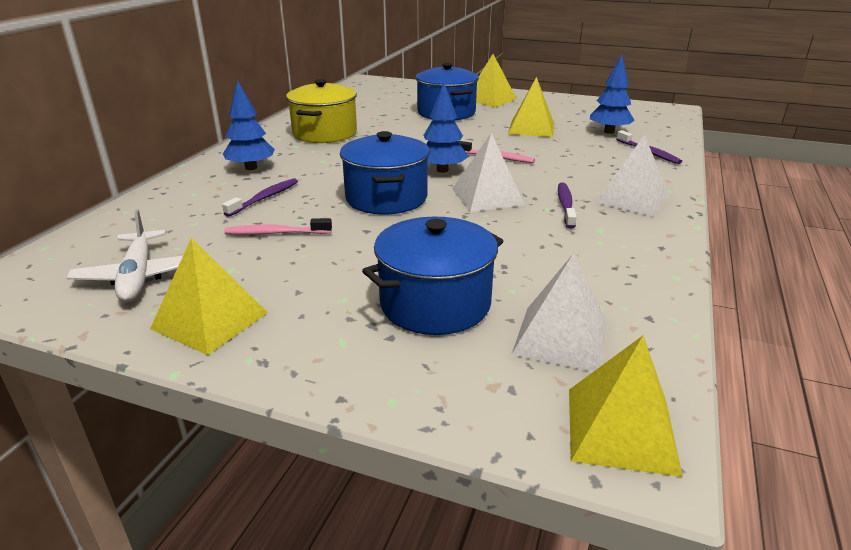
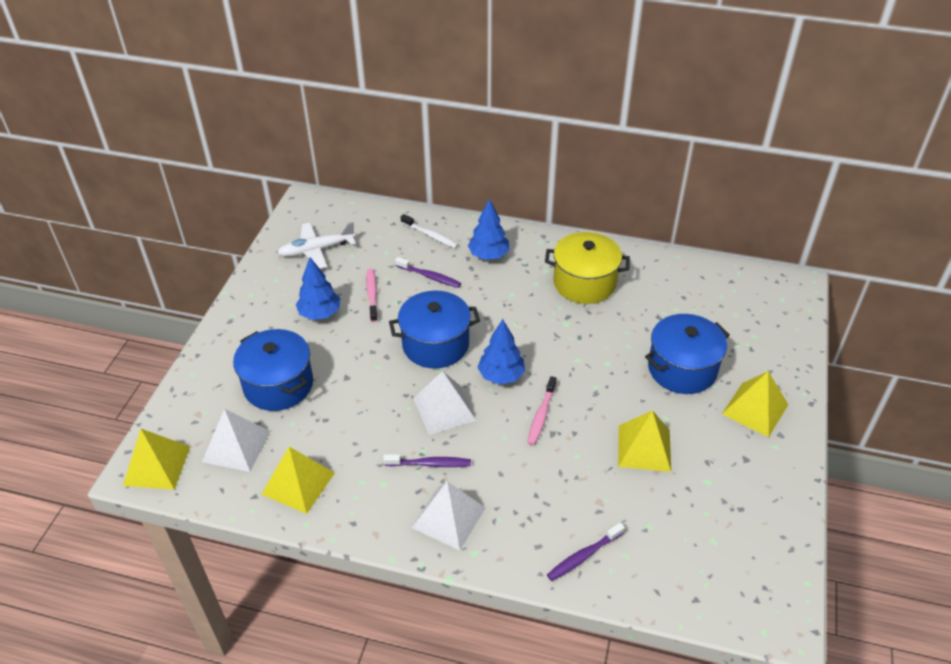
camera: 85 degrees right, 15 degrees up
yellow pyramid [150,238,268,355] -> yellow pyramid moved to [261,447,335,514]
blue tree [590,55,634,134] -> blue tree moved to [296,257,340,320]
none -> white toothbrush [401,214,458,248]

